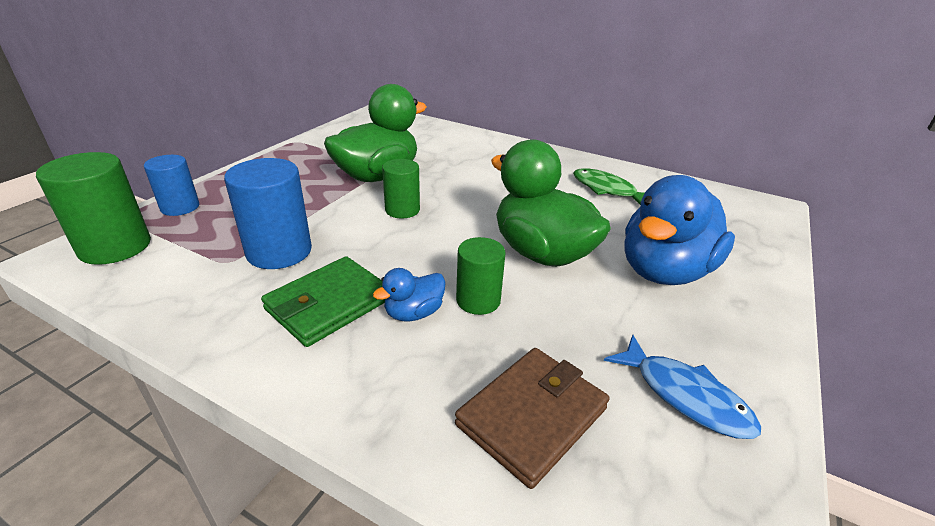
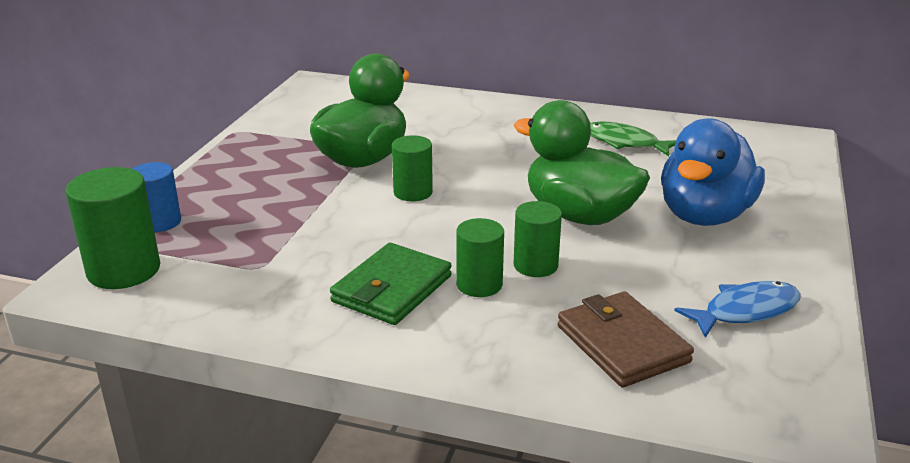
camera: 10 degrees left, 5 degrees down
blue cylinder [224,158,312,269] -> none
blue duck [373,268,446,321] -> green cylinder [456,218,504,297]
brown wallet [455,348,610,489] -> brown wallet turned 60 degrees counterclockwise [558,292,694,388]
blue fish [604,335,761,439] -> blue fish turned 60 degrees counterclockwise [674,281,801,338]

